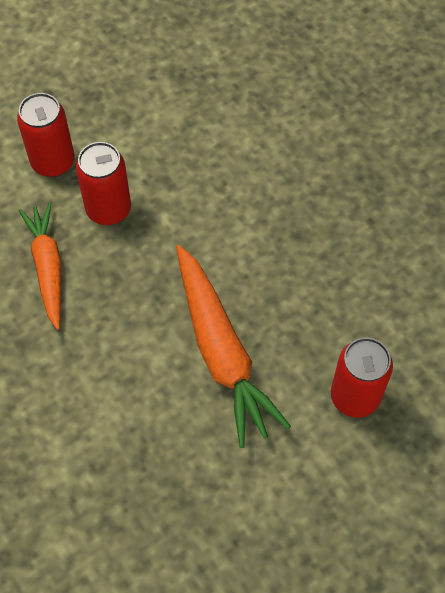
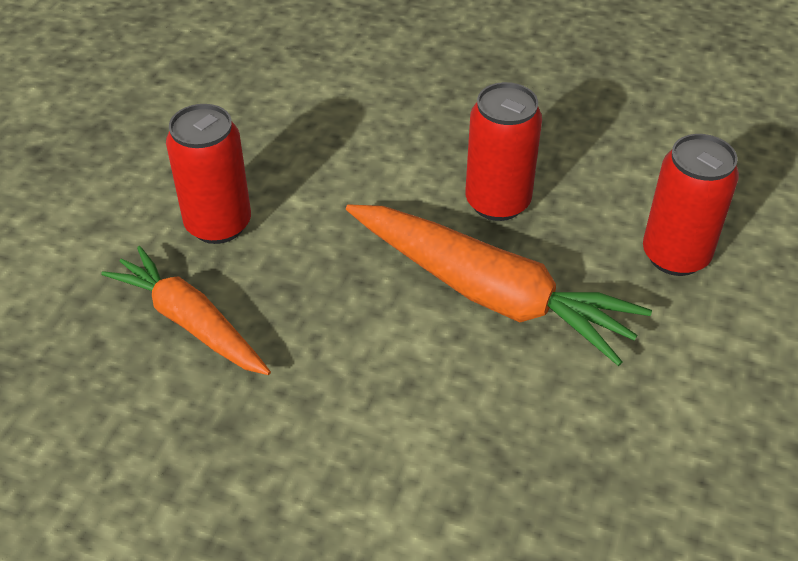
camera: 35 degrees left, 15 degrees down
red can [17,93,75,177] -> red can moved to [465,82,542,221]

